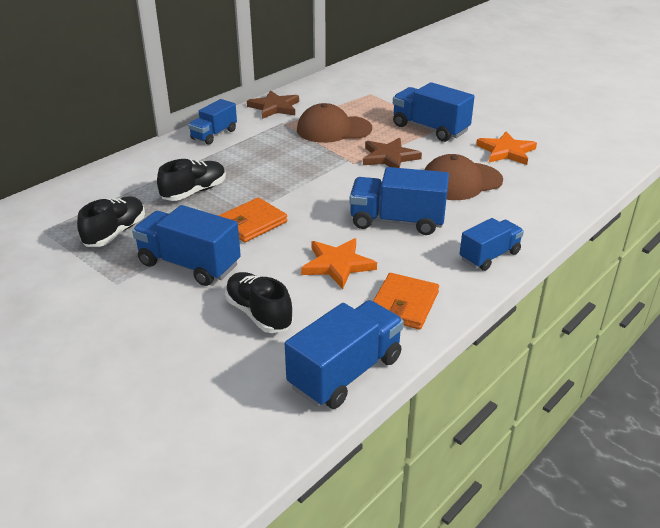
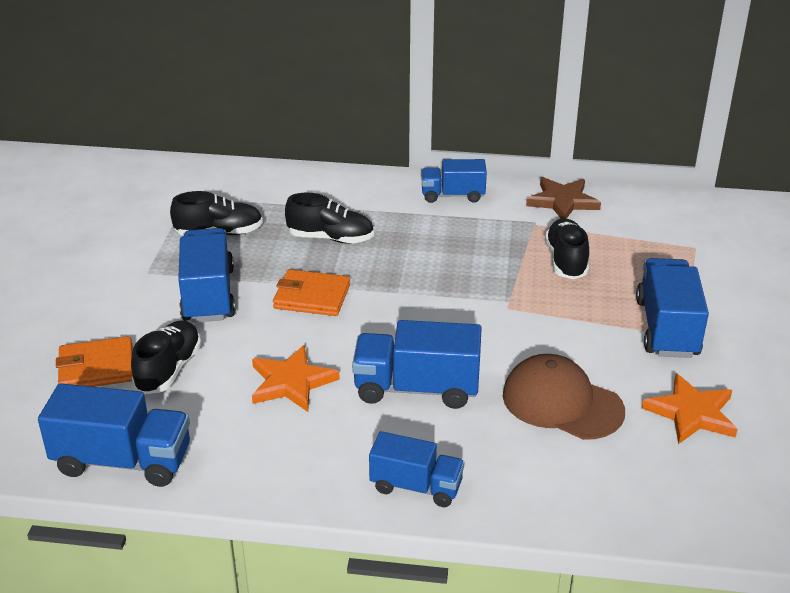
camera: 55 degrees right, 0 degrees up
brown cap [297,103,372,143] -> black shoe [545,218,589,279]
blue truck [349,167,449,235] -> blue truck turned 60 degrees counterclockwise [352,320,482,409]
brown star [363,138,422,168] -> none
orange wallet [373,273,439,330] -> orange wallet moved to [56,336,133,387]

